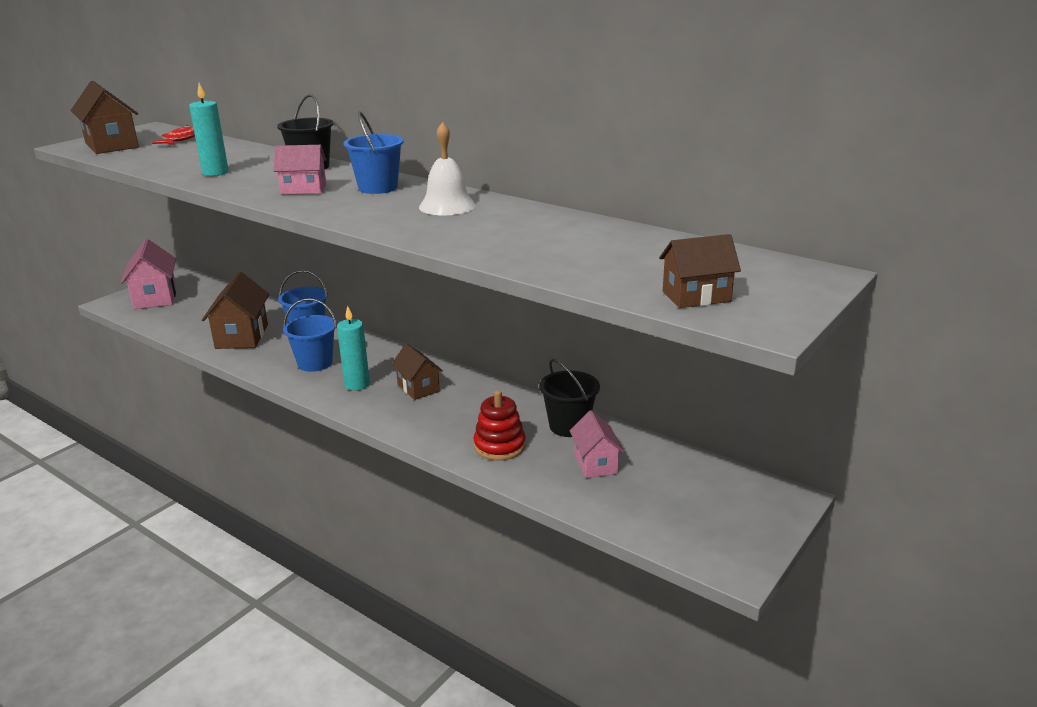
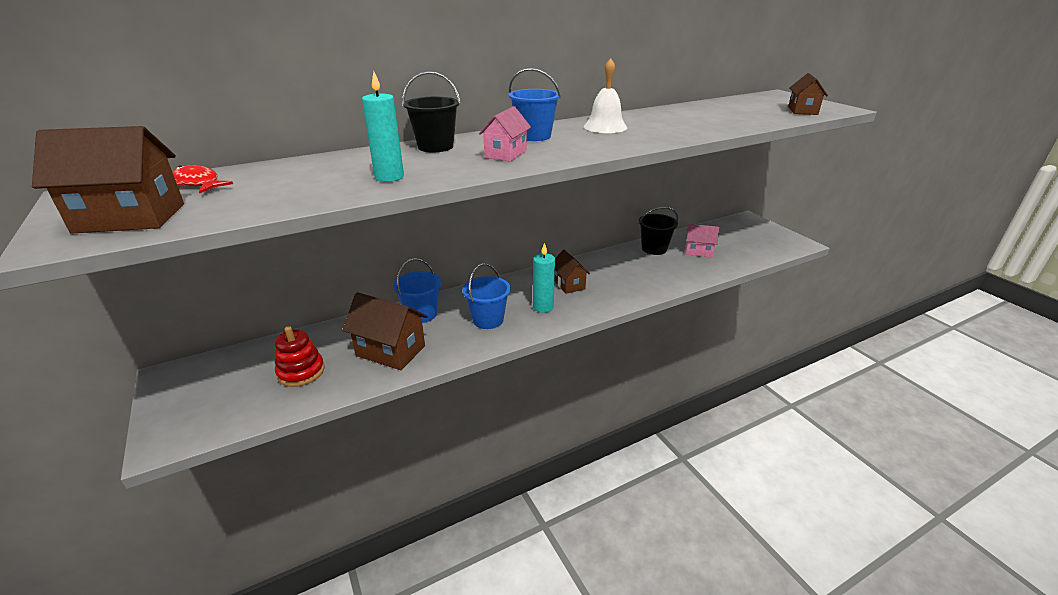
camera: 65 degrees left, 5 degrees up
pink house [121,239,176,309] -> none
brown house [391,343,443,400] -> brown house turned 75 degrees clockwise [555,250,590,294]
red stacking toy [474,390,526,461] -> red stacking toy moved to [275,326,325,387]

